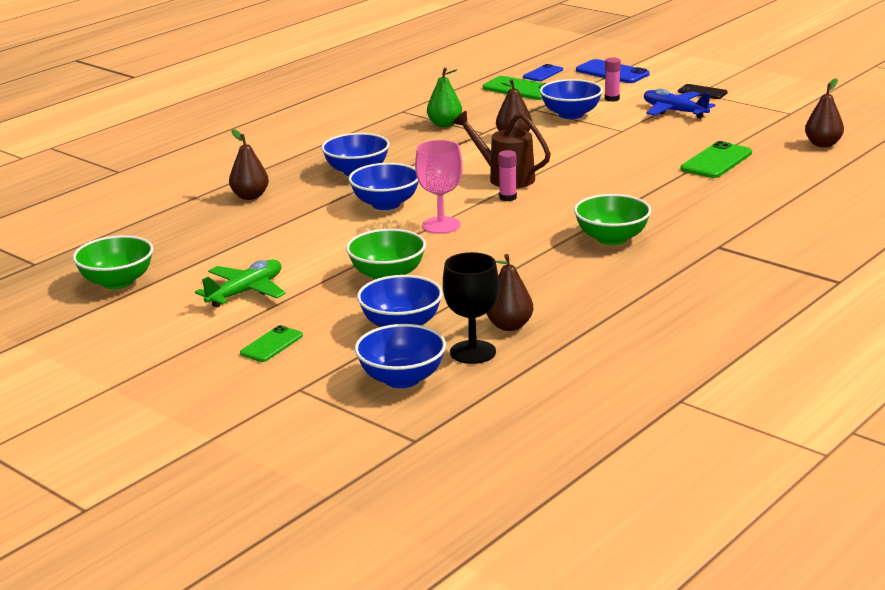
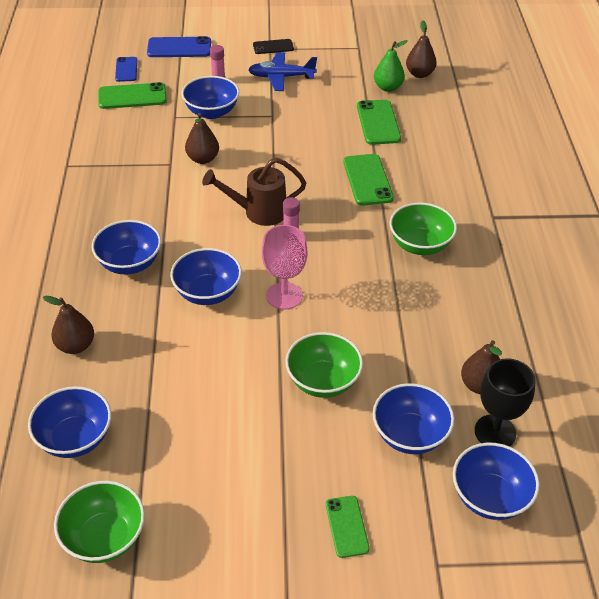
camera: 45 degrees left, 20 degrees up
green plane [195,260,286,307] -> none
green pear [427,68,462,127] -> green pear moved to [374,40,408,92]
none -> blue bowl [28,386,111,458]
none -> green phone [343,154,394,206]

